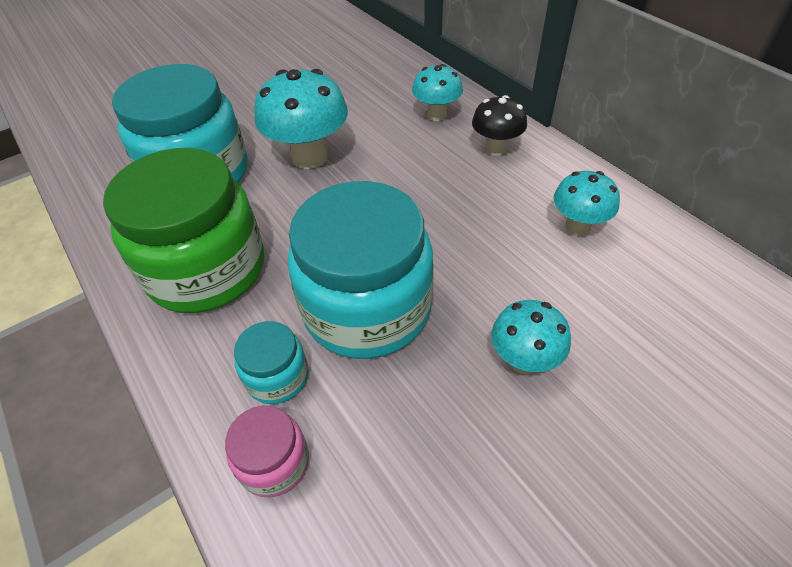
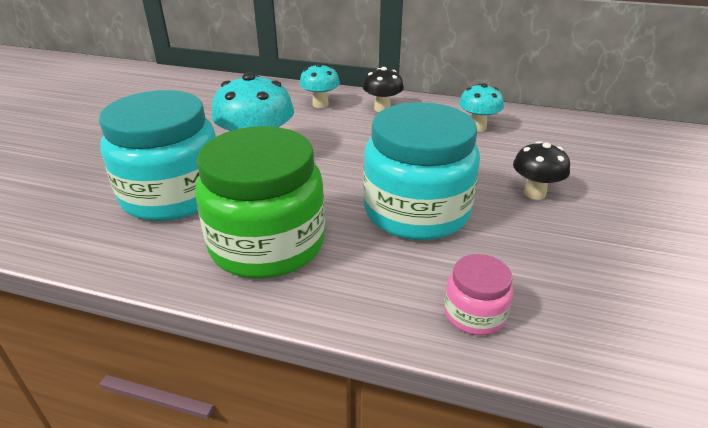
camera: 40 degrees left, 15 degrees down
turquoise jar [234,321,308,404] -> none
turquoise mushroom [492,300,571,374] -> black mushroom [513,141,570,200]

